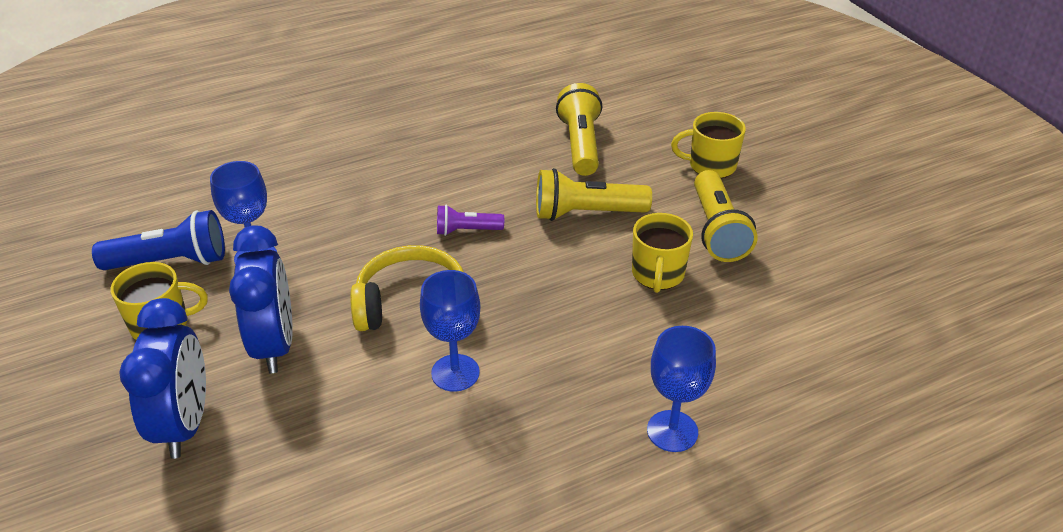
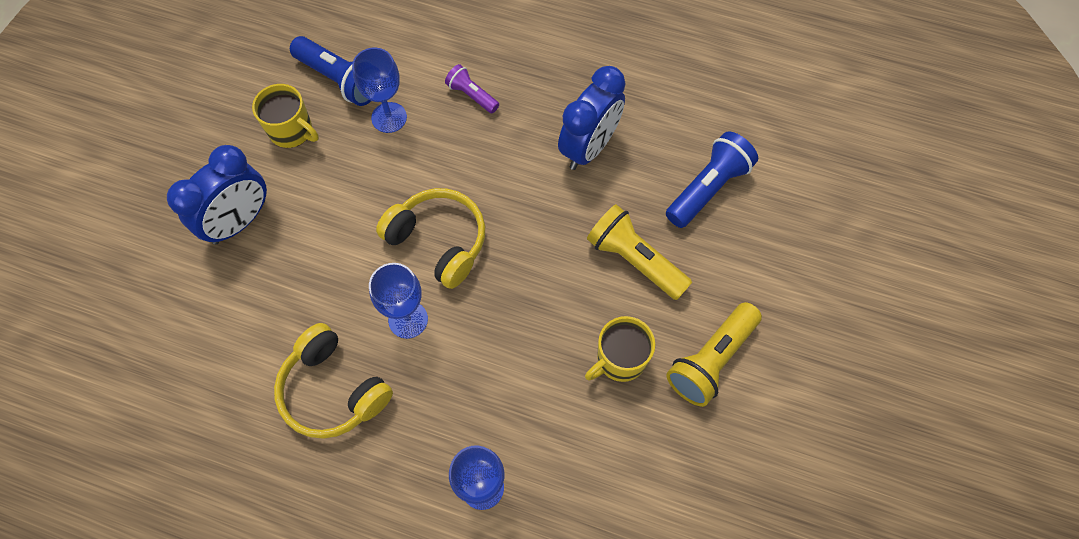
camera: 45 degrees right, 25 degrees up
blue clock [229,225,293,373] -> blue clock moved to [558,66,626,170]
purple flashlight [437,205,504,236] -> purple flashlight moved to [445,64,499,113]
yellow flashlight [556,83,602,176] -> blue flashlight [666,131,758,228]
yellow mug [671,112,746,178] -> none
none -> yellow headphones [274,323,393,439]

